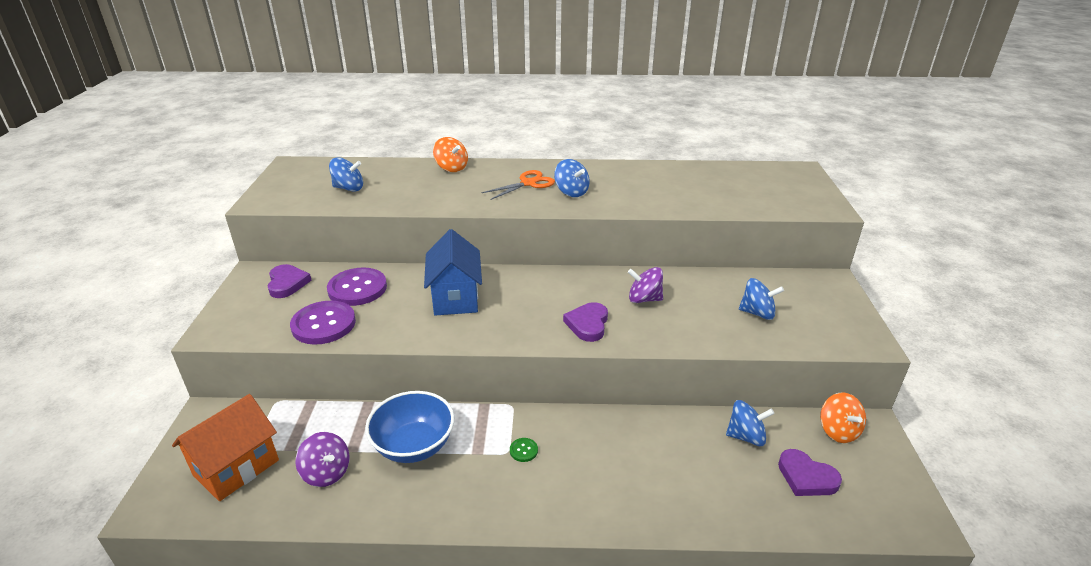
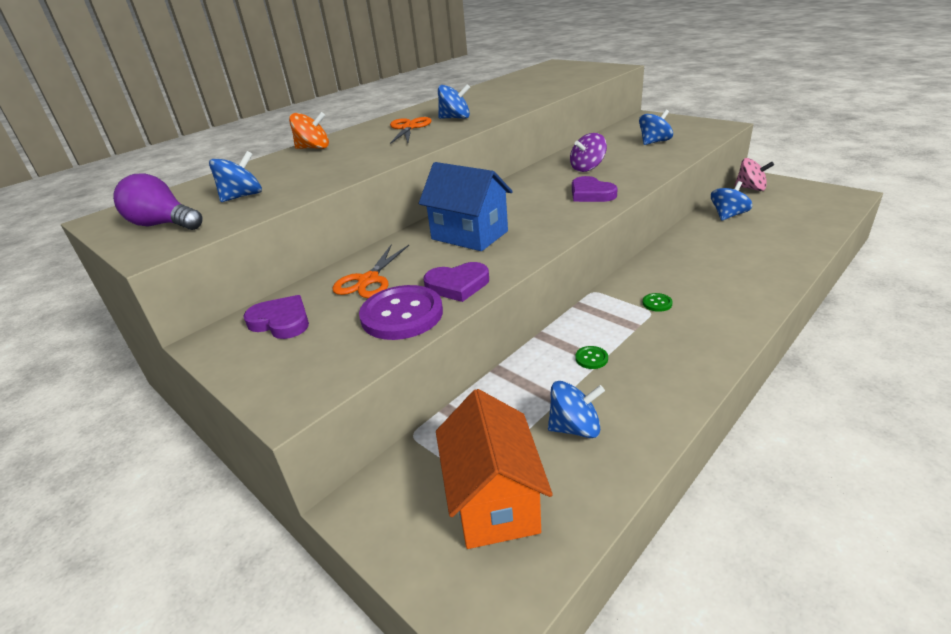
camera: 45 degrees left, 0 degrees up
purple spinning top [296,432,349,487] -> blue spinning top [548,381,605,438]
purple button [327,267,387,306] -> orange scissors [332,245,409,298]
blue bowl [365,391,454,463] -> green button [575,346,608,369]
purple heart [778,449,842,496] -> purple heart moved to [423,262,489,302]
orange spinning top [820,392,866,443] -> pink spinning top [735,158,774,191]
none -> purple light bulb [113,173,203,230]

